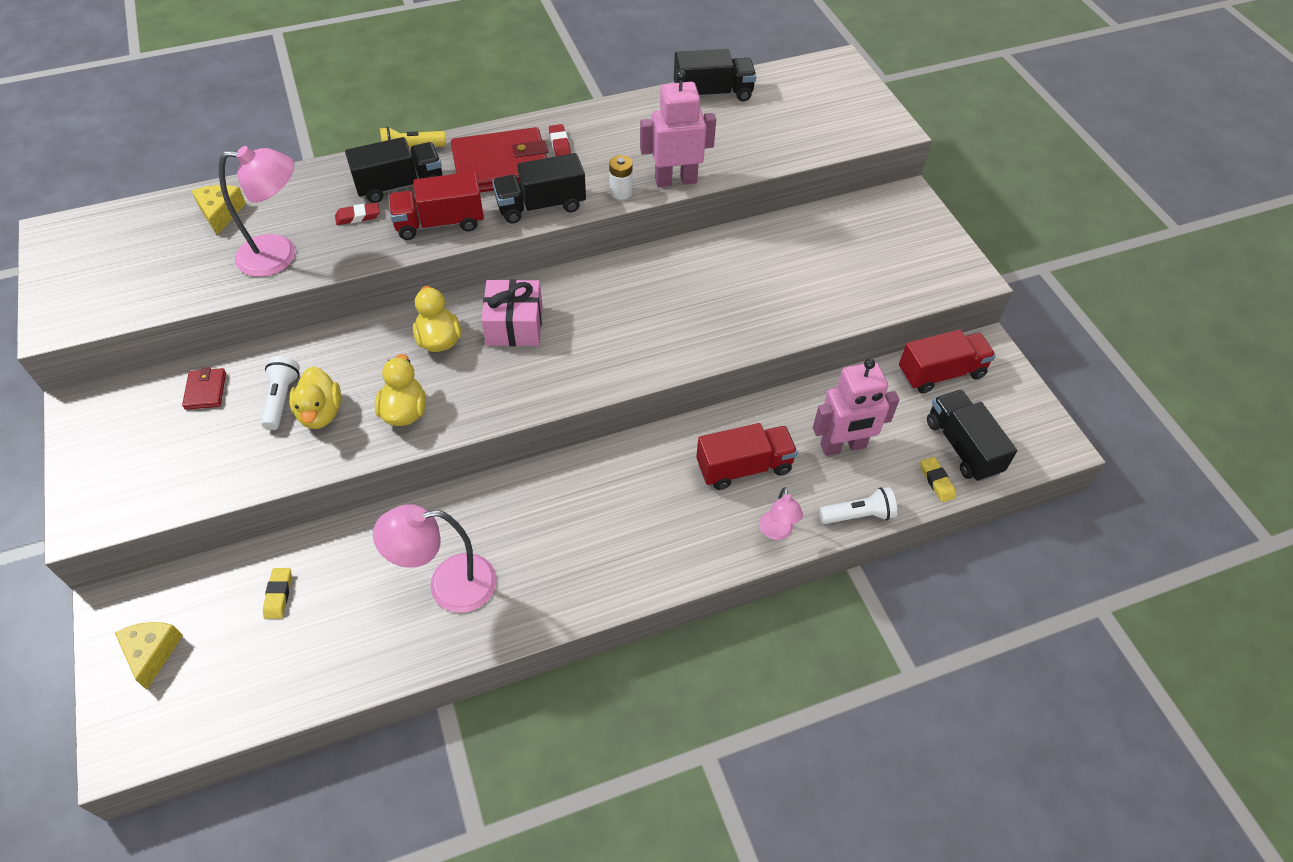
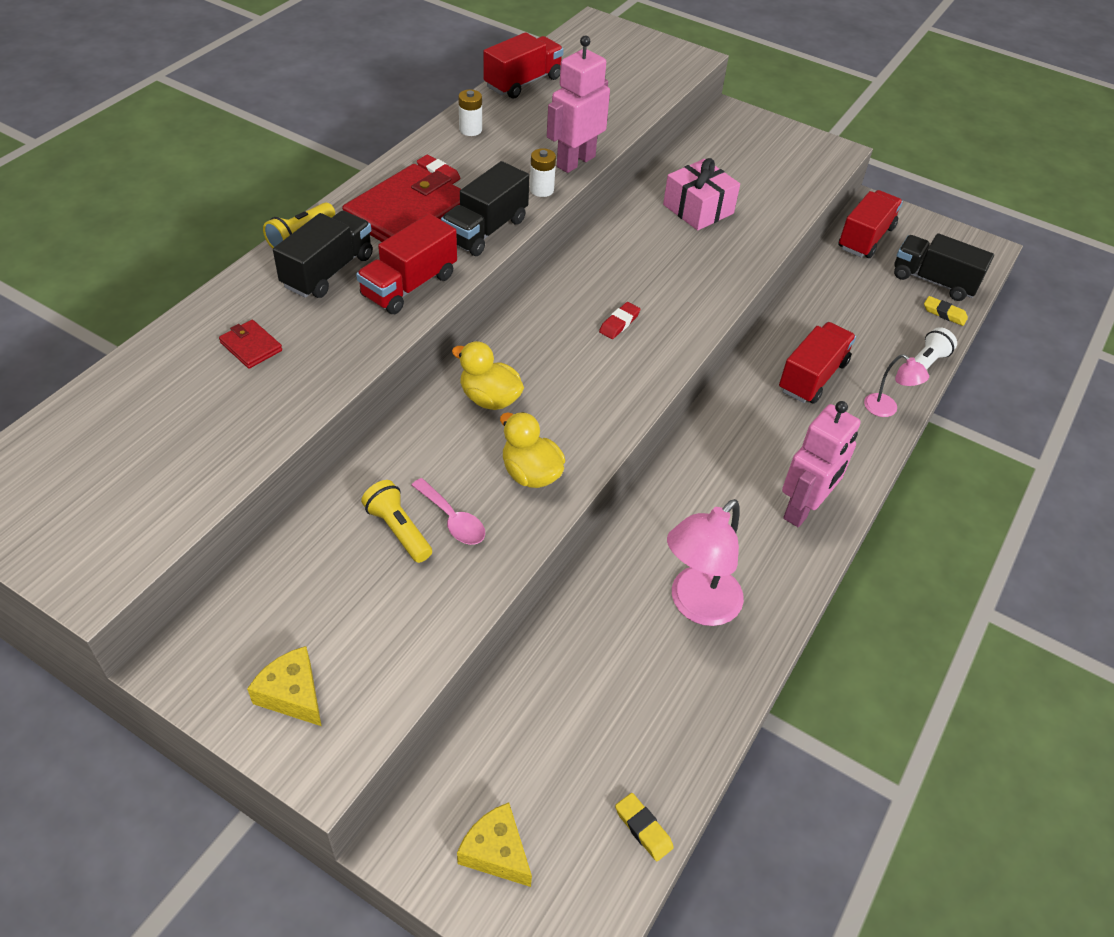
camera: 40 degrees left, 5 degrees down
red wallet [182,367,226,410] -> red wallet moved to [219,320,282,369]
yellow cheese [192,185,246,235] -> yellow cheese moved to [247,646,321,726]
pink lamp [219,146,295,277] -> none
white flashlight [261,356,300,430] -> yellow flashlight [361,480,432,563]
yellow eraser [263,568,292,619] -> yellow eraser moved to [615,793,674,861]
yellow duck [289,366,341,429] -> pink spoon [411,478,485,545]
red eraser [335,202,380,225] -> red eraser moved to [599,302,640,339]
pink gift [481,279,542,346] -> pink gift moved to [663,158,740,230]
black truck [674,49,756,102] -> red truck [483,32,564,99]
pink robot [813,358,900,456] -> pink robot moved to [782,401,860,527]
none -> white battery [458,89,482,136]

